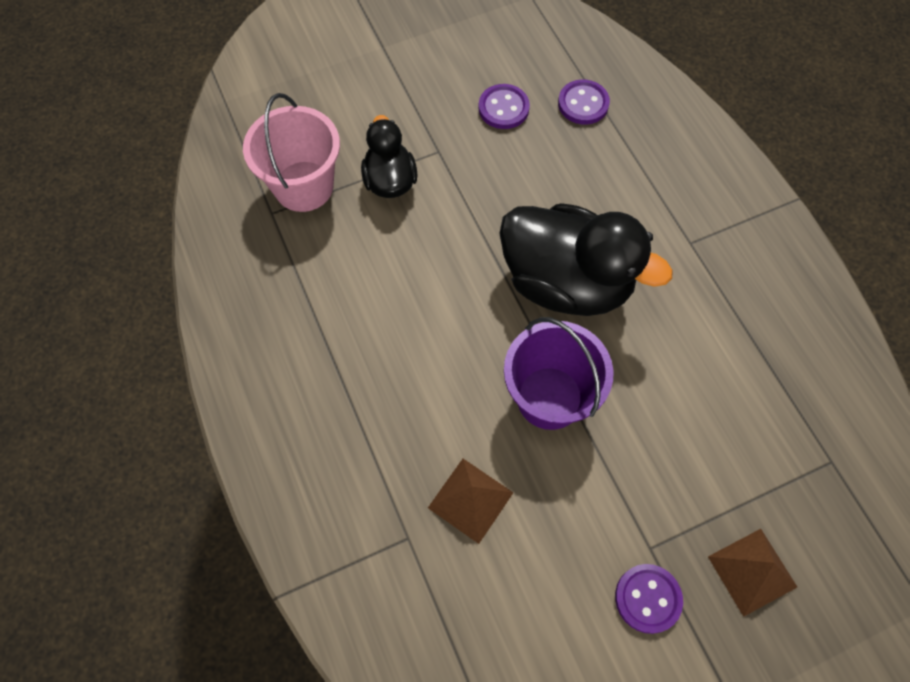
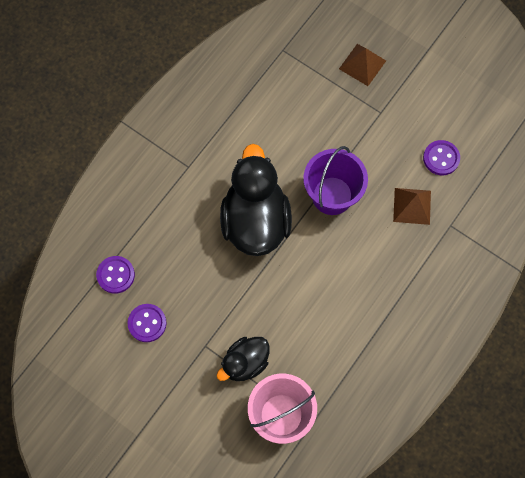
camera: 120 degrees left, 5 degrees up
purple button [615,564,683,634] -> purple button moved to [423,140,460,175]

